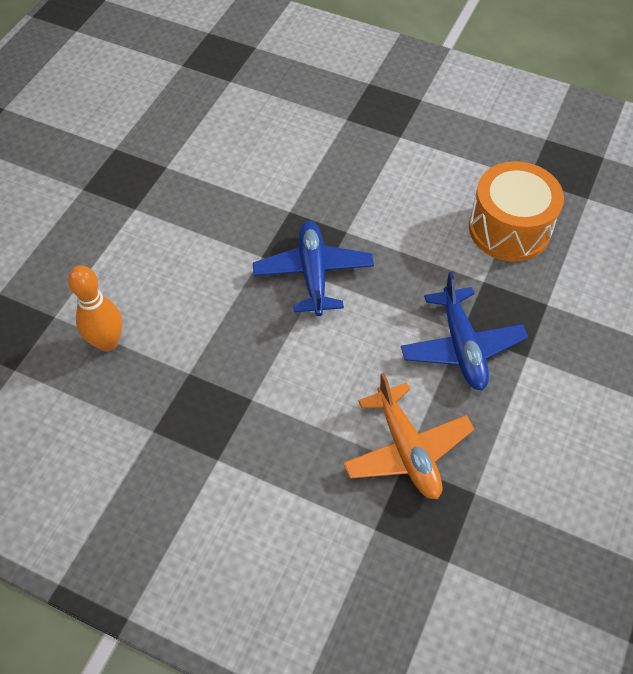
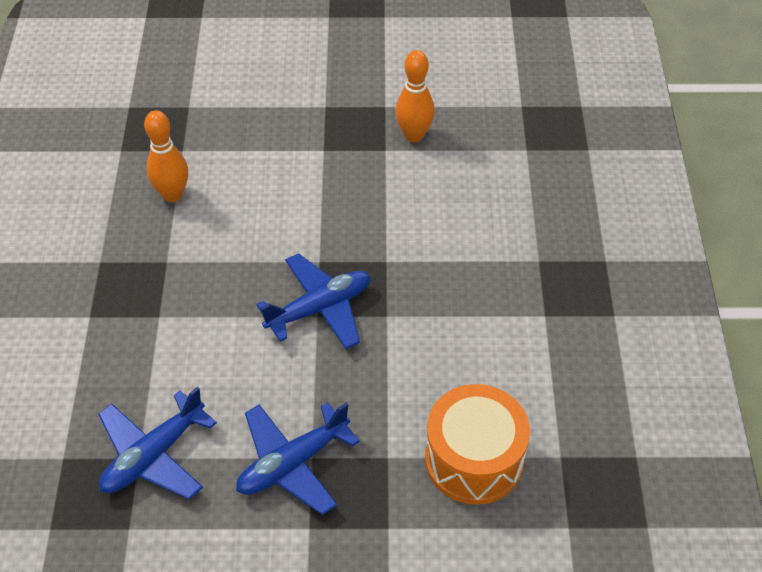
camera: 65 degrees right, 5 degrees down
orange plane [343,373,474,499] -> blue plane [98,387,217,500]
none -> orange bowling pin [395,50,435,142]

